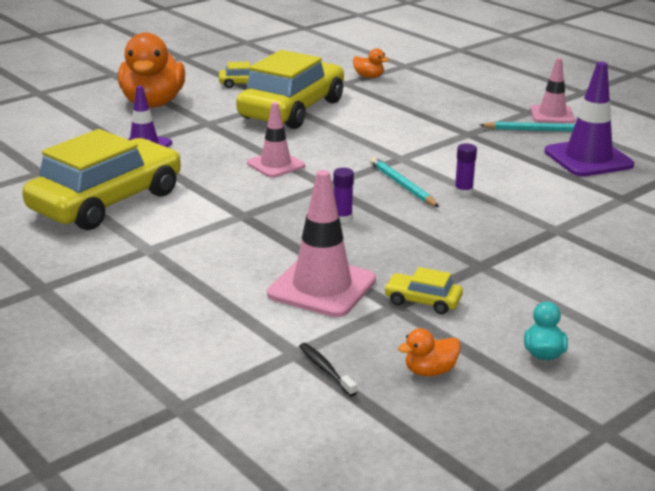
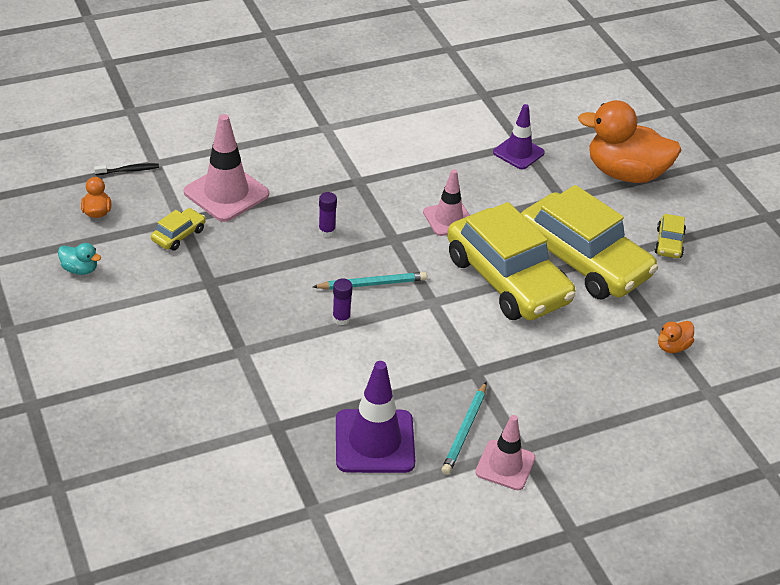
camera: 105 degrees right, 15 degrees up
yellow car [22,129,181,230] -> yellow car moved to [447,202,576,320]

